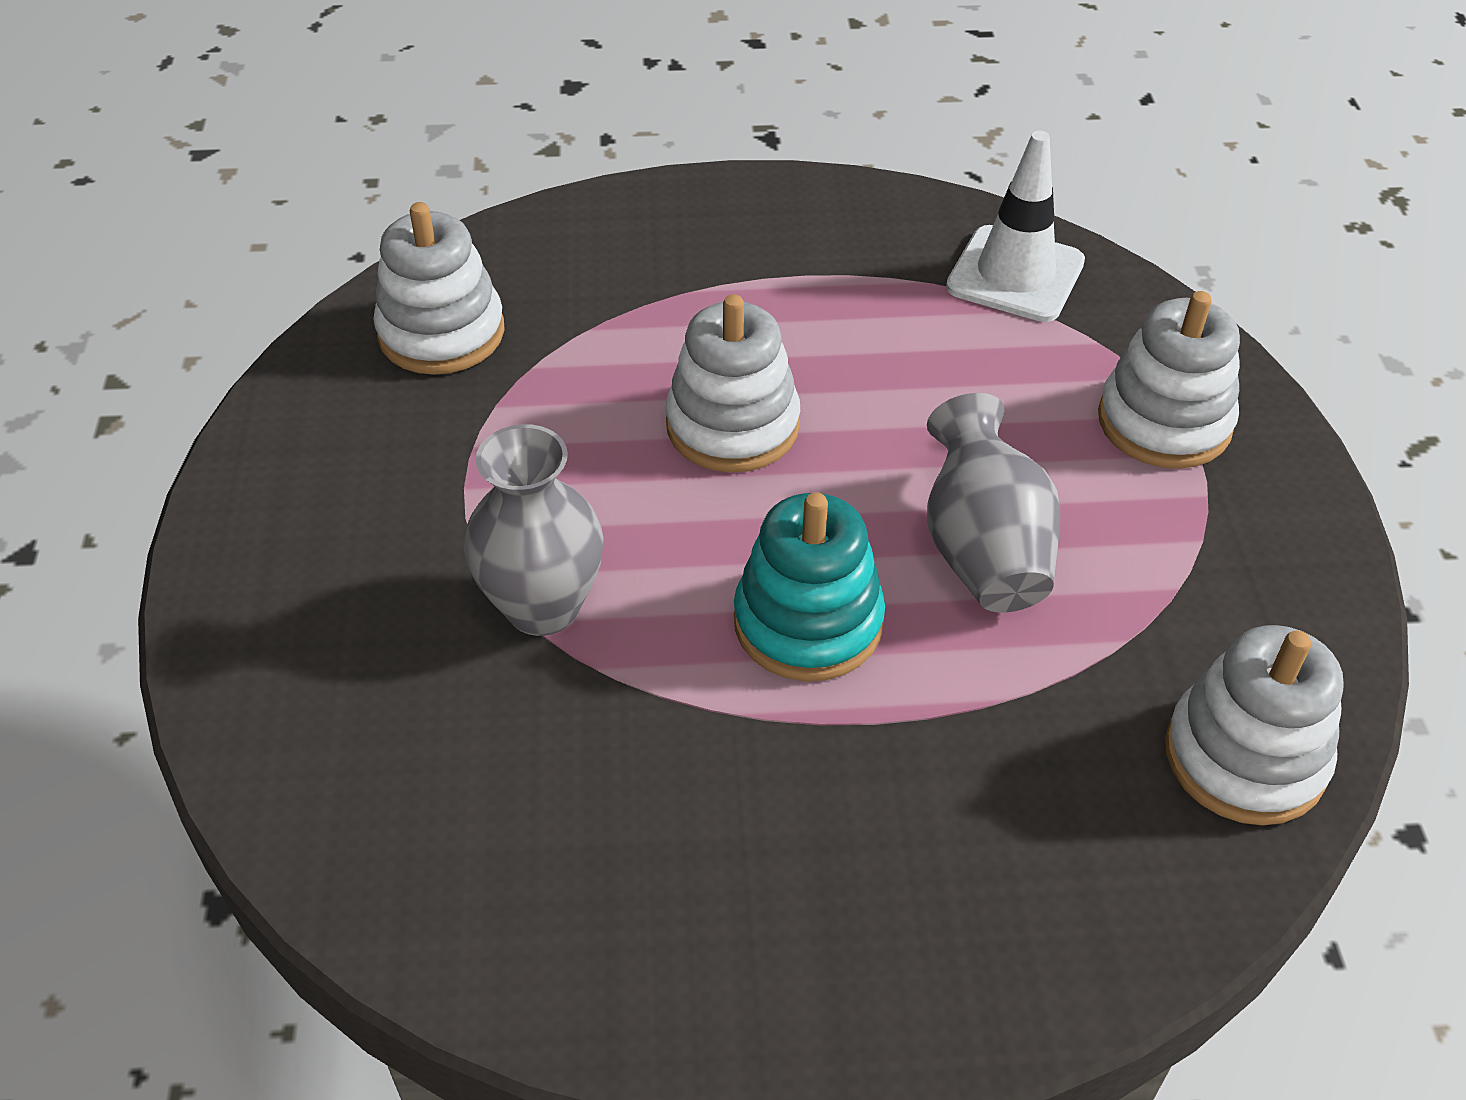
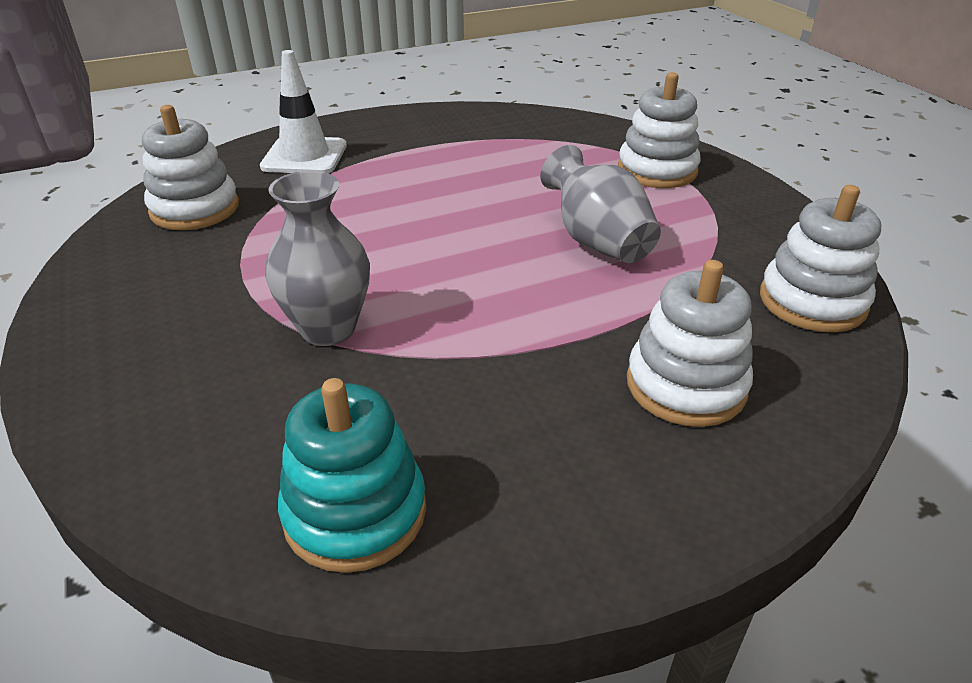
camera: 20 degrees left, 10 degrees down
white stacking toy [666,294,800,473] -> white stacking toy moved to [627,260,753,427]
turquoise stacking toy [734,492,885,681] -> turquoise stacking toy moved to [278,378,426,573]
white traffic cone [946,131,1085,322] -> white traffic cone moved to [260,50,347,173]

